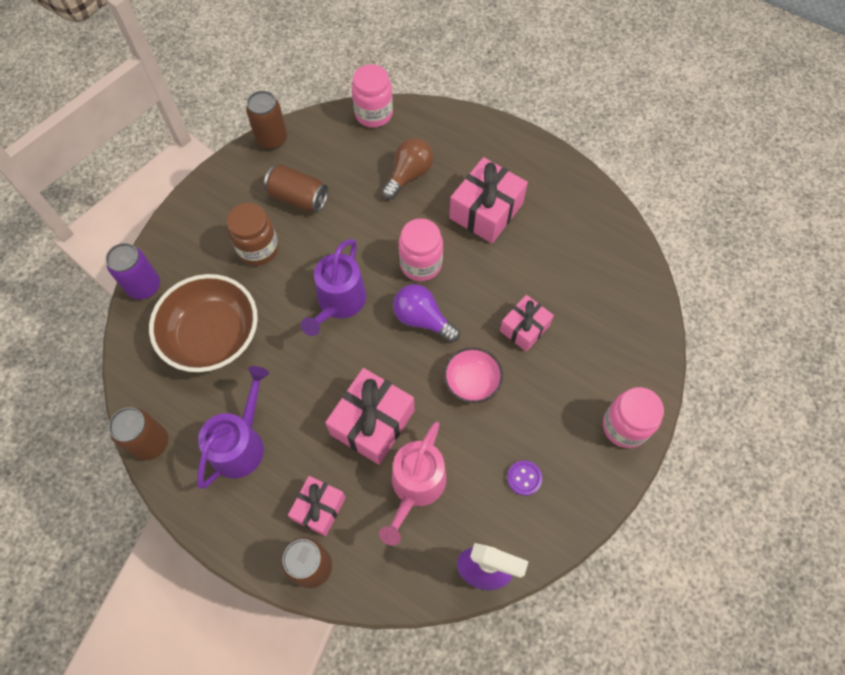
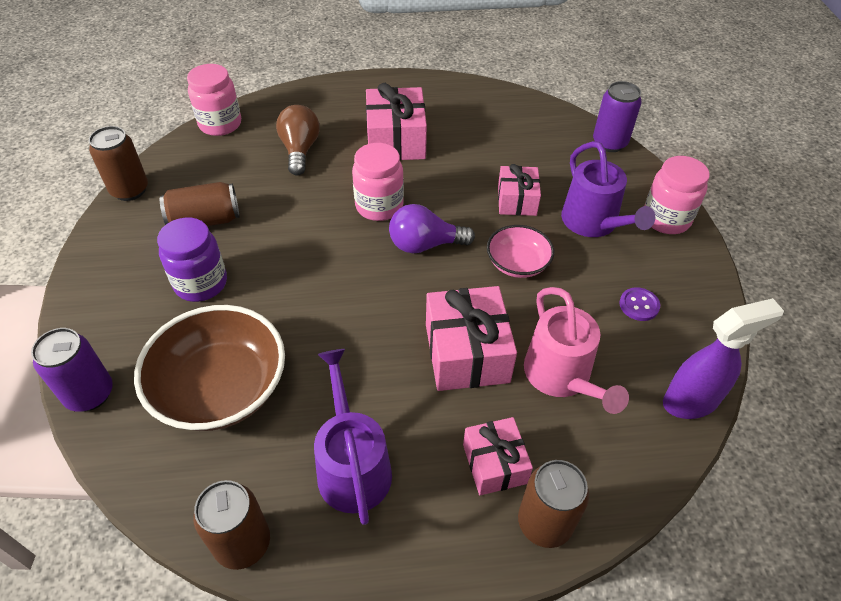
camera: 40 degrees left, 15 degrees down
brown jar [227,203,279,266] -> purple jar [157,218,227,302]
purple watering can [301,239,367,336] -> purple watering can moved to [561,141,655,237]
none -> purple can [593,81,642,152]

